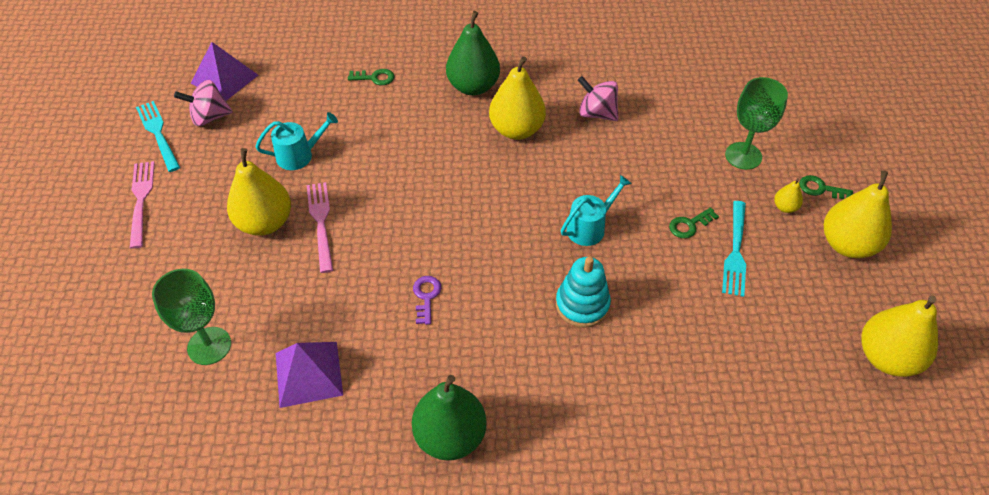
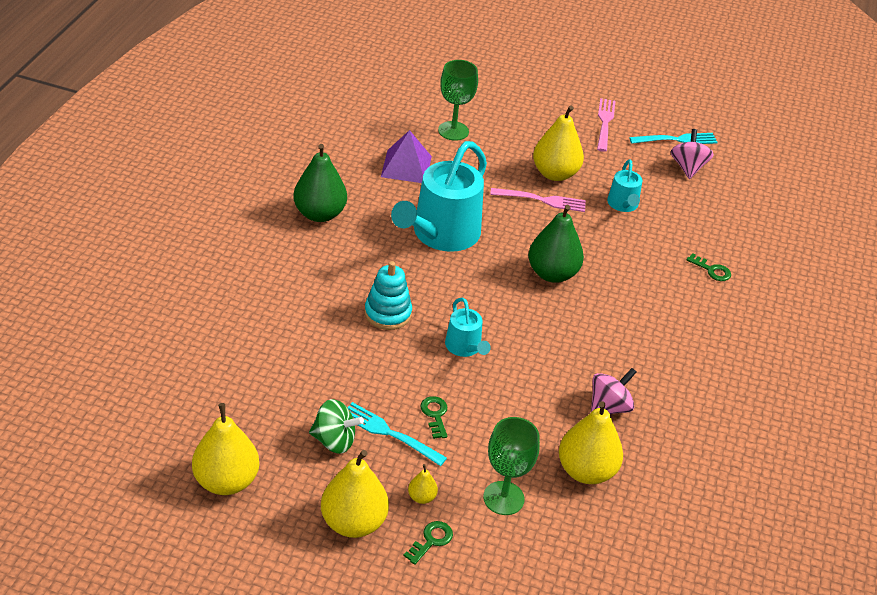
camera: 105 degrees right, 10 degrees down
pink fork [130,161,155,249] -> pink fork turned 90 degrees counterclockwise [597,98,616,152]
purple pyramid [191,42,258,101] -> none
green key [348,69,395,85] -> green key turned 75 degrees counterclockwise [686,253,731,281]
purple key [413,276,441,325] -> turquoise watering can [391,141,487,252]
green pear [446,11,500,95] -> green pear moved to [528,205,584,283]
yellow pear [489,56,546,140] -> yellow pear moved to [559,401,623,484]
none -> green spinning top [309,399,364,454]

